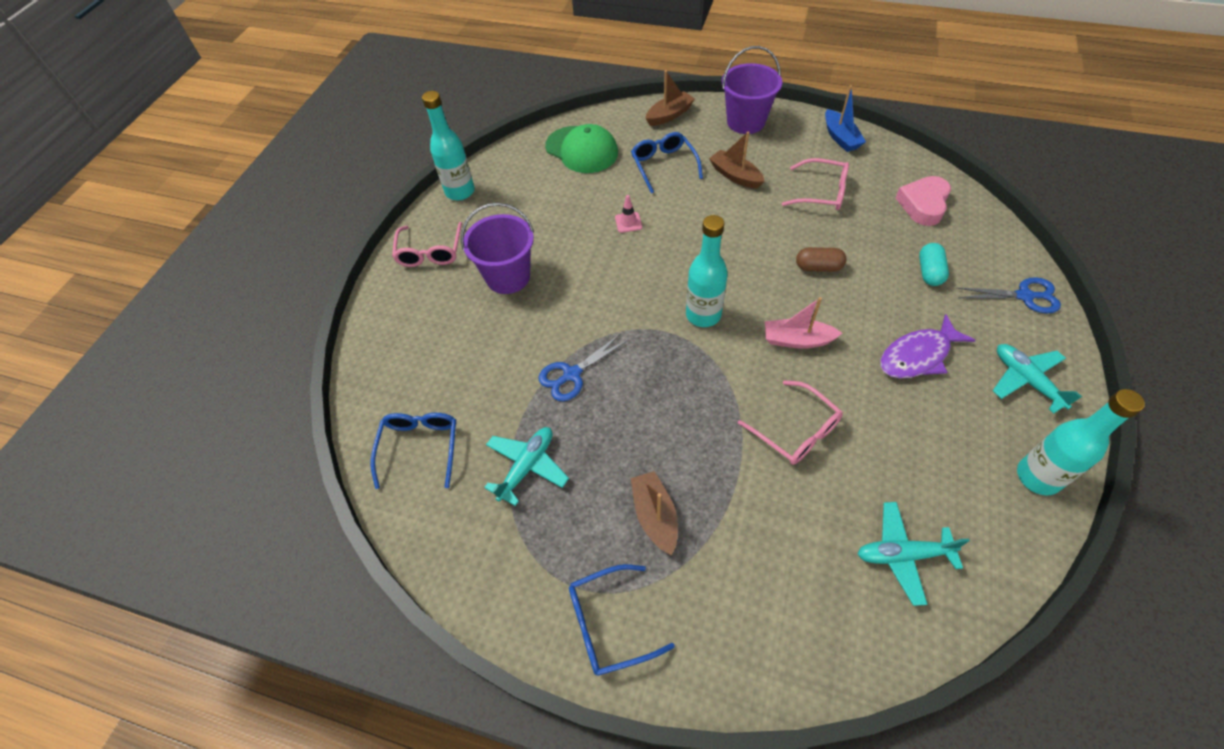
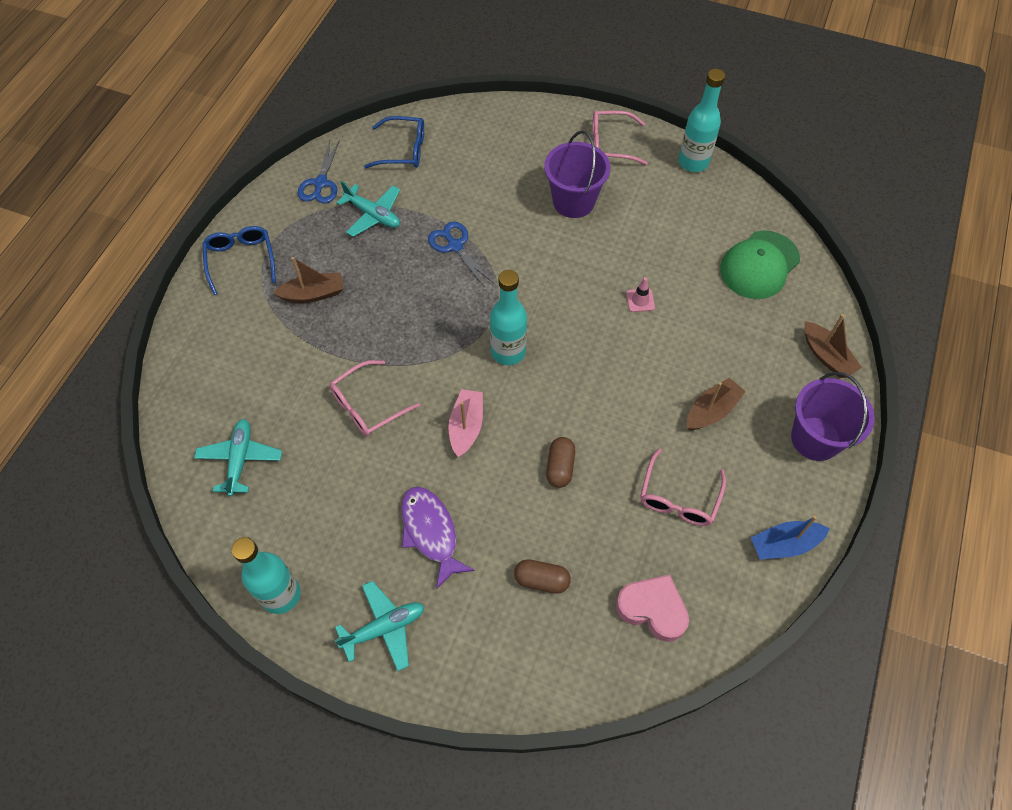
camera: 90 degrees right, 5 degrees up
blue glasses [631,132,703,193] -> none
turquoise capsule [919,243,949,286] -> brown capsule [514,559,571,594]
blue scissors [957,277,1061,314] -> blue scissors moved to [298,141,339,204]

